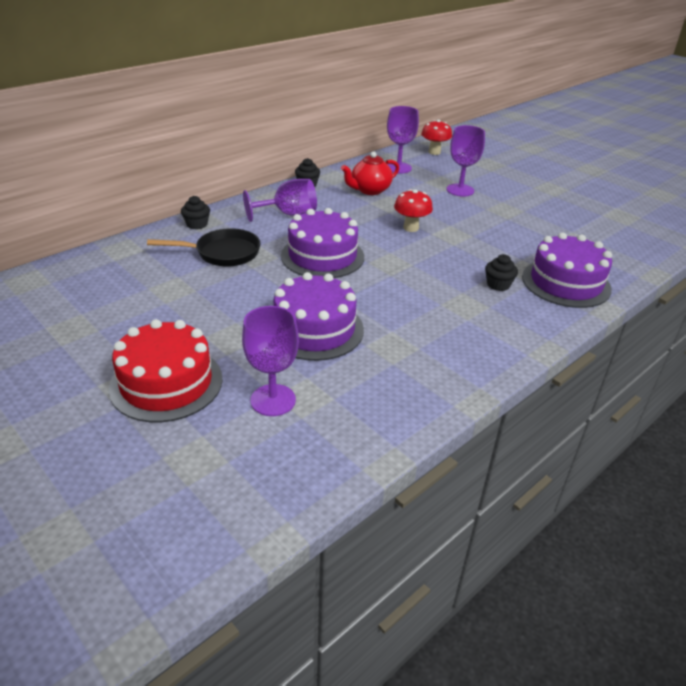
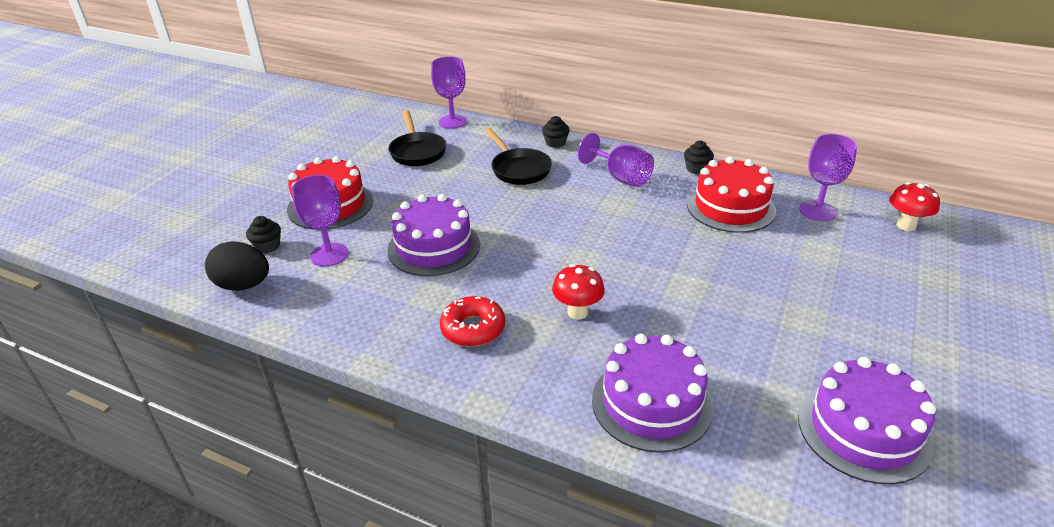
camera: 70 degrees right, 0 degrees up
purple cake [281,208,364,278] -> purple cake moved to [798,357,936,484]
red teapot [341,151,399,195] -> red cake [687,157,776,233]
red mushroom [394,189,433,232] -> red mushroom moved to [552,264,605,320]
purple goblet [447,125,485,197] -> purple goblet moved to [431,56,467,129]
black cupcake [485,254,518,291] -> black cupcake moved to [246,216,281,253]
none -> black egg [205,241,269,291]
none -> black pan [388,110,446,166]
none -> red donut [440,296,505,347]

